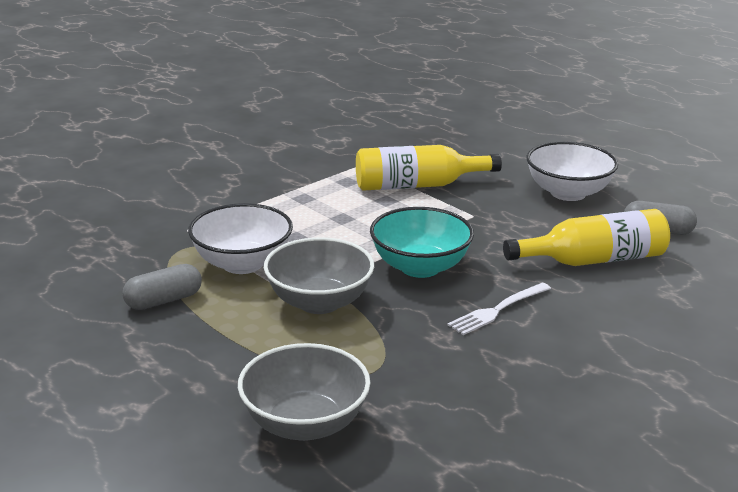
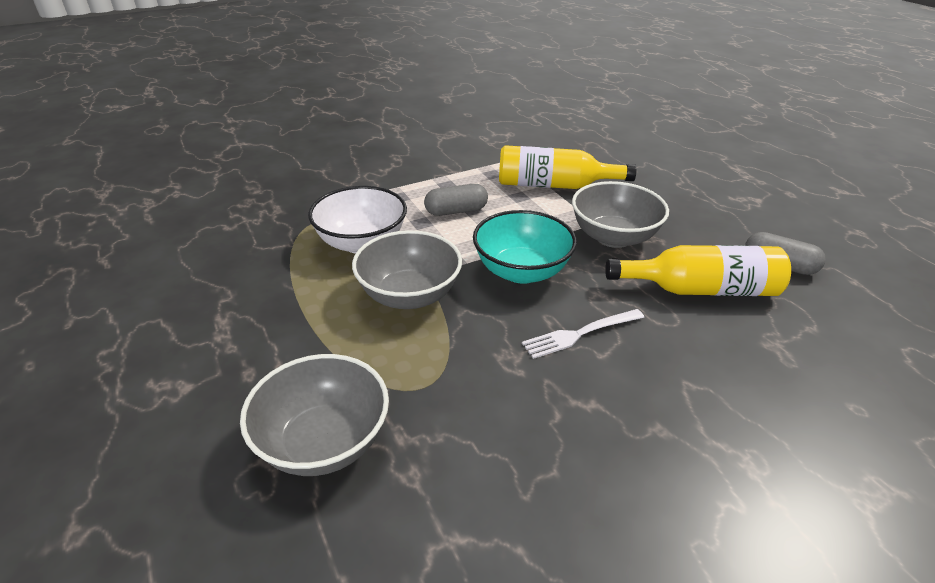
camera: 15 degrees right, 10 degrees up
grey capsule [122,264,202,310] -> grey capsule moved to [424,184,488,216]
white bowl [527,142,618,201] -> none
none -> grey bowl [572,181,669,248]

